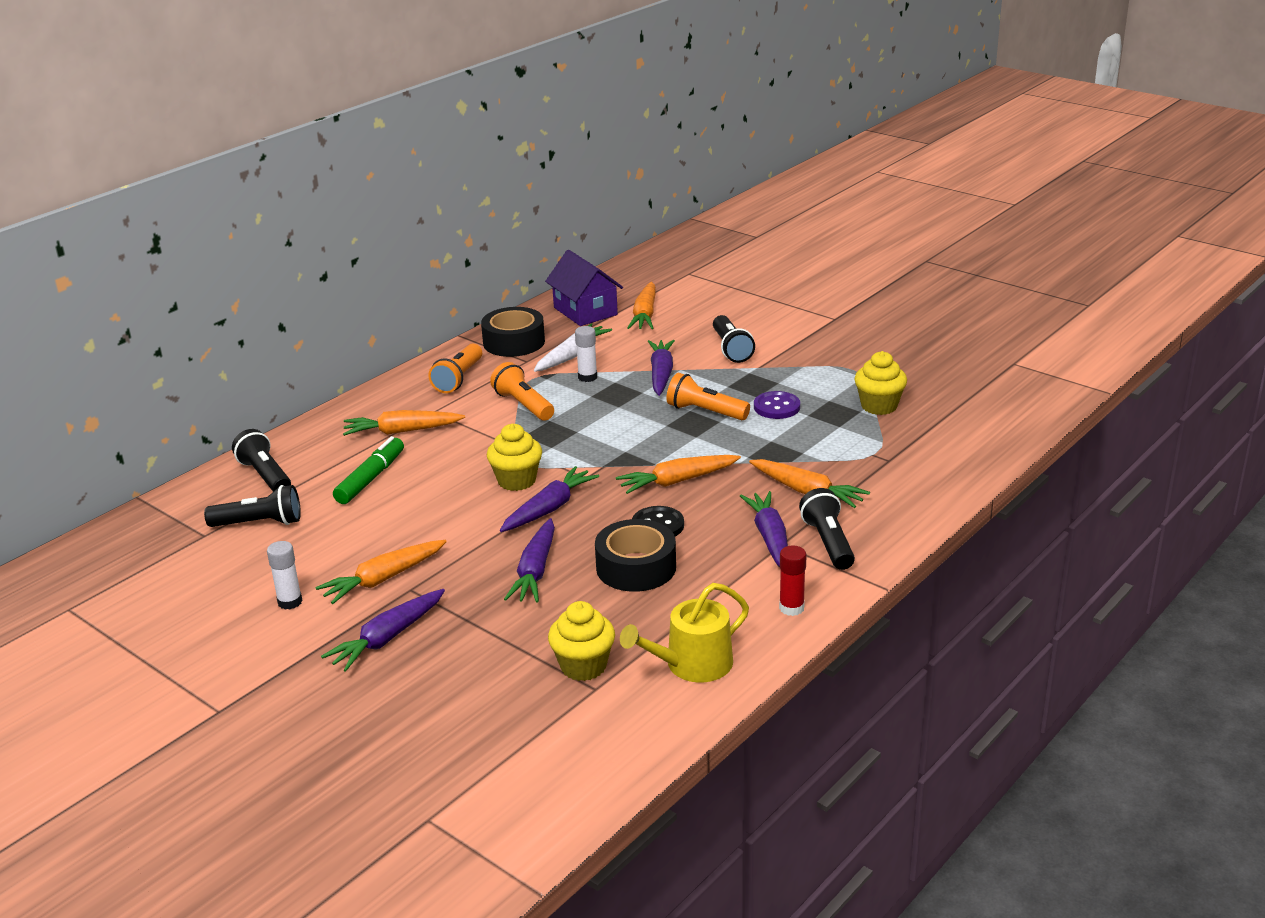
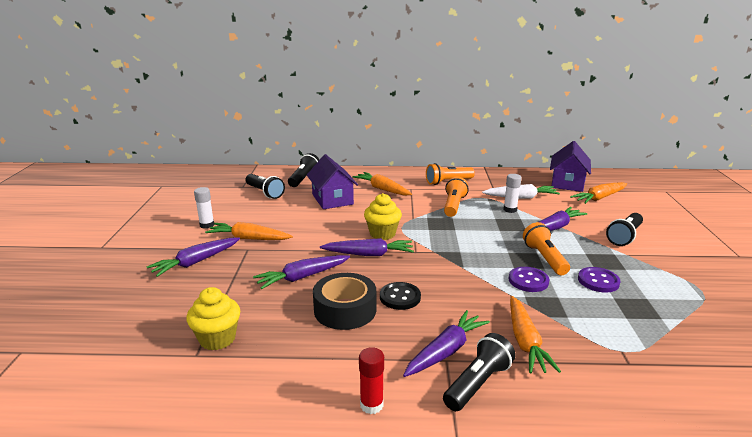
camera: 50 degrees right, 5 degrees down
purple carrot [321,589,445,672] -> purple carrot turned 45 degrees counterclockwise [147,237,240,277]
green marker [333,436,404,504] -> purple house [307,154,358,209]
black tape [481,307,545,357] -> none
orange carrot [616,455,741,494] -> none
yellow watering can [620,583,749,683] -> none
yellow cupcake [854,351,907,415] -> none
none -> purple button [509,267,549,292]

